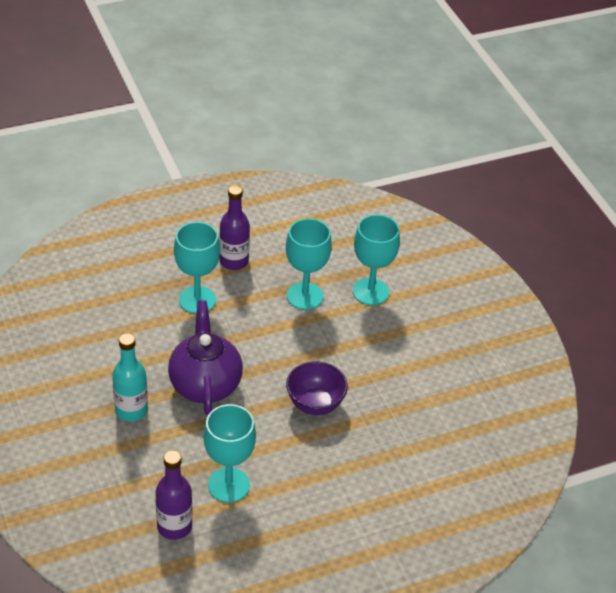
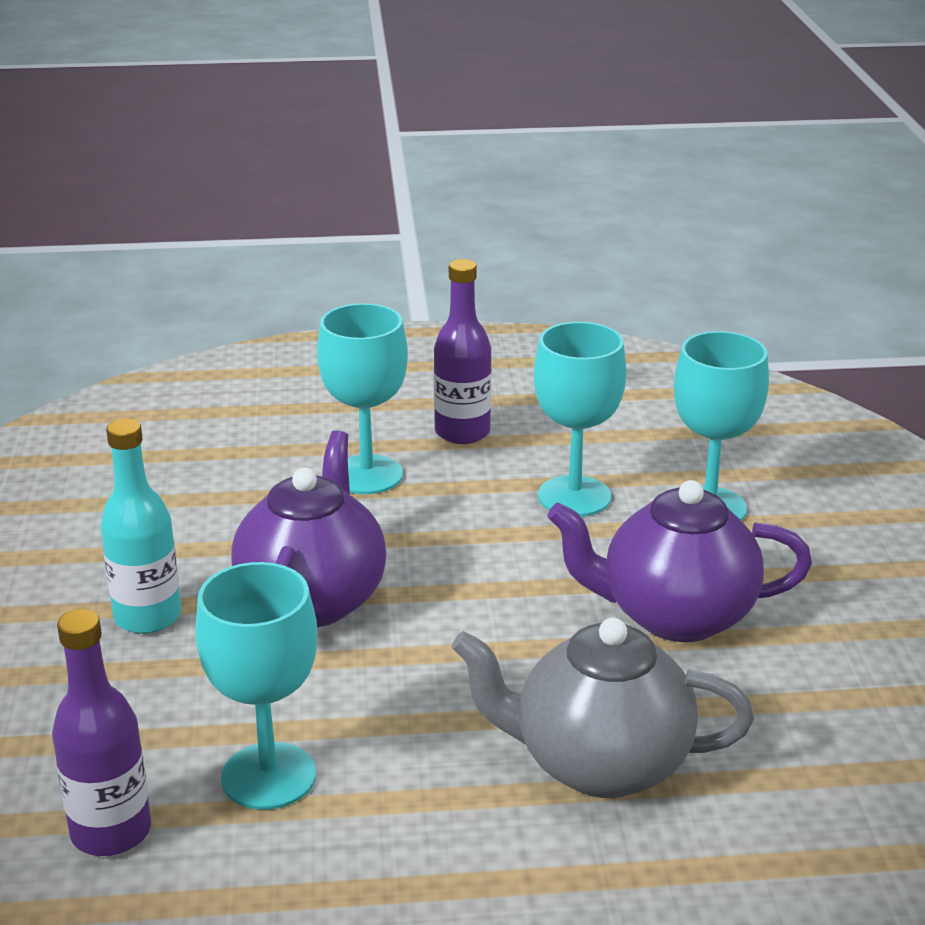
camera: 20 degrees right, 15 degrees down
purple bowl [286,361,348,415] -> none
none -> grey teapot [451,617,754,798]
none -> purple teapot [548,480,812,642]

